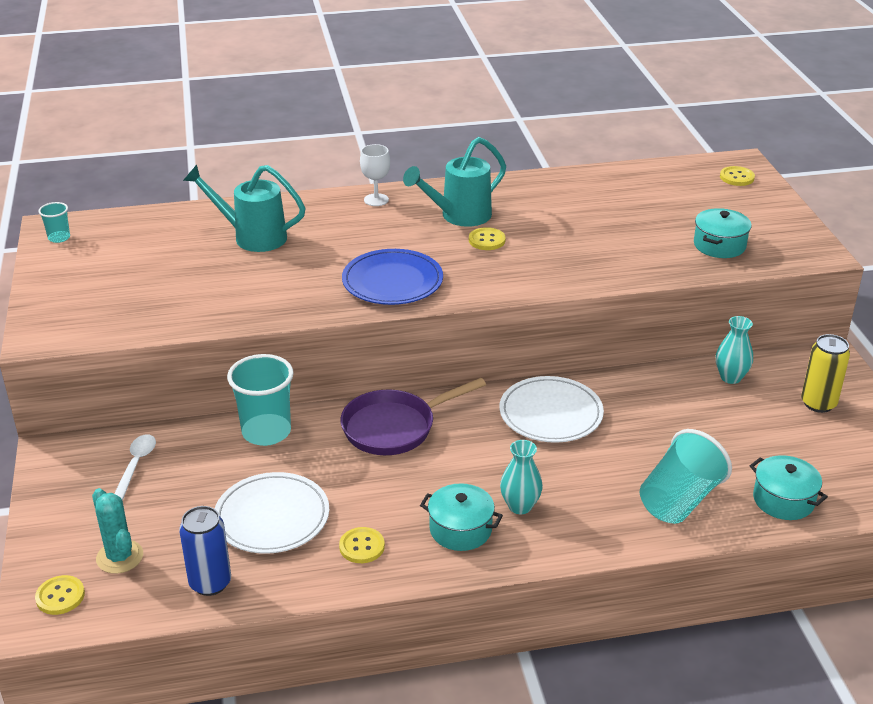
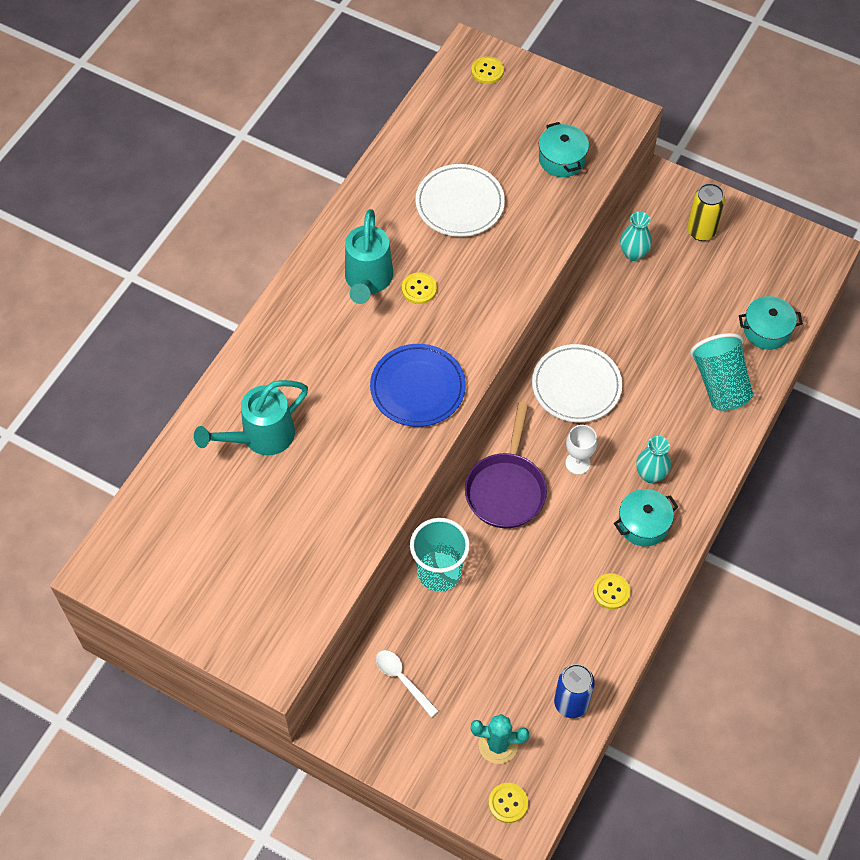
camera: 50 degrees left, 25 degrees up
turquoise cup [38,202,70,243] -> none
white plate [215,472,329,554] -> white plate moved to [415,164,505,237]
white goblet [360,144,390,206] -> white goblet moved to [566,425,597,475]

